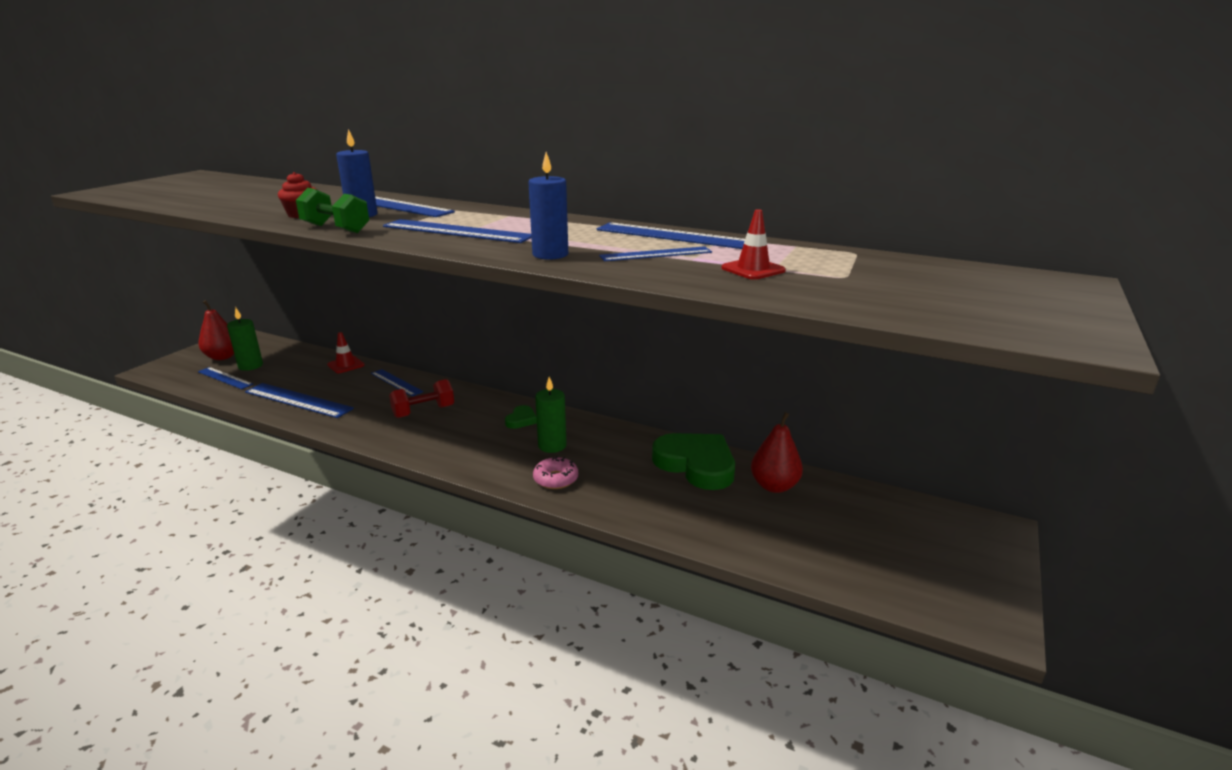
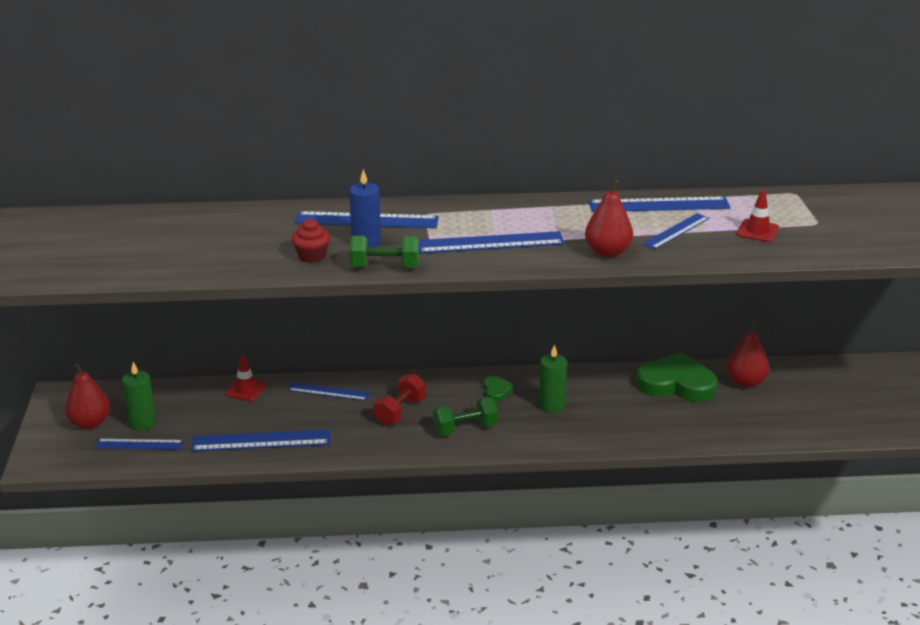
camera: 30 degrees left, 5 degrees up
blue candle [528,152,568,260] -> red pear [585,180,633,257]
pink donut [533,456,578,489] -> none
none -> green dumbbell [433,397,498,436]

